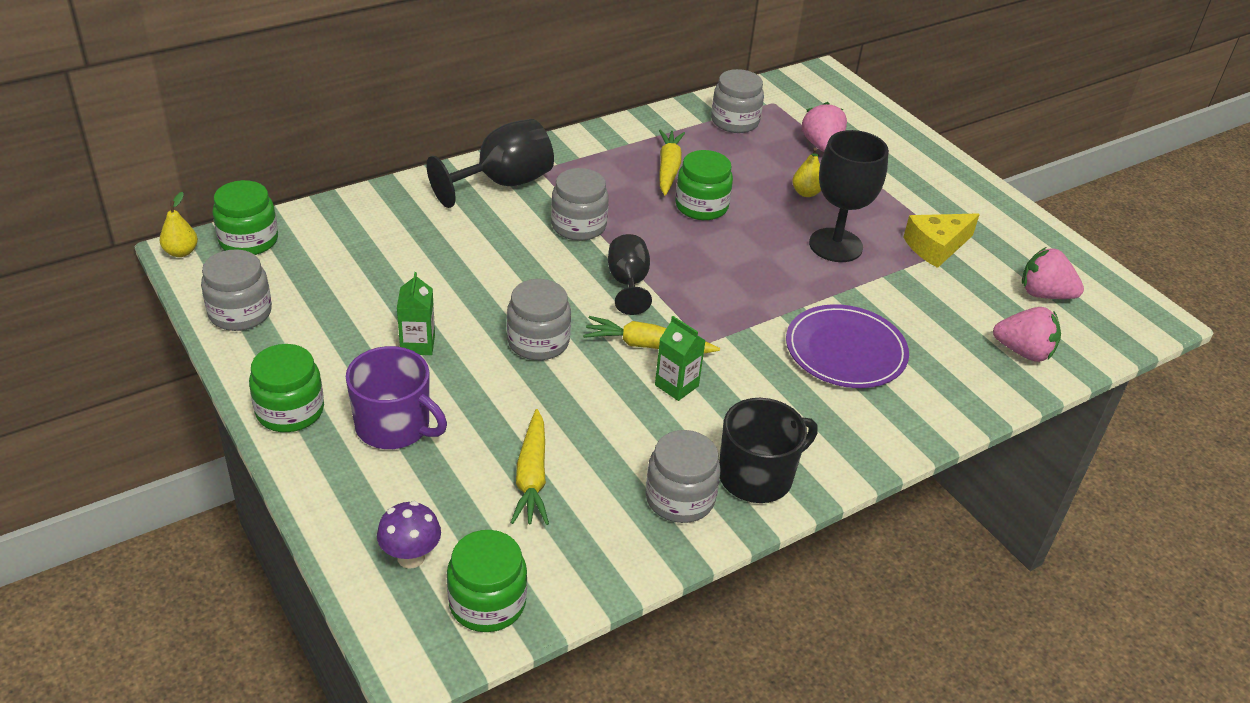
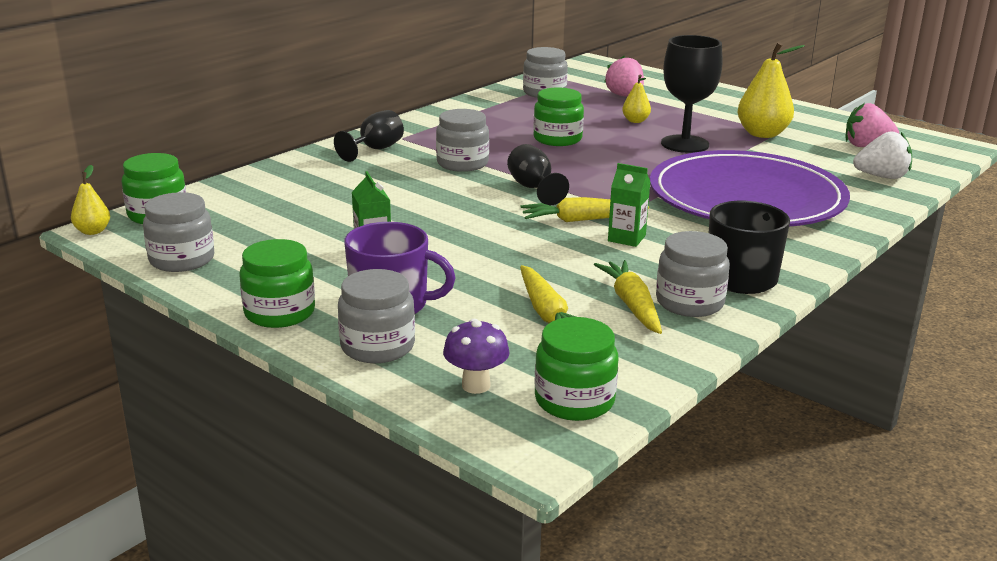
camera: 15 degrees left, 15 degrees down
black goblet [426,119,554,208] -> black goblet [334,110,404,162], size x0.63
grey jar [507,279,571,360] -> grey jar moved to [338,269,415,363]
yellow carrot [659,130,685,196] -> yellow carrot moved to [594,260,662,334]
purple plate [786,304,909,388] -> purple plate [650,150,850,226], size x1.75
yellow cheese [903,213,980,268] -> yellow pear [738,42,805,138]
pink strawberry [993,307,1061,362] -> white strawberry [853,131,912,179]

